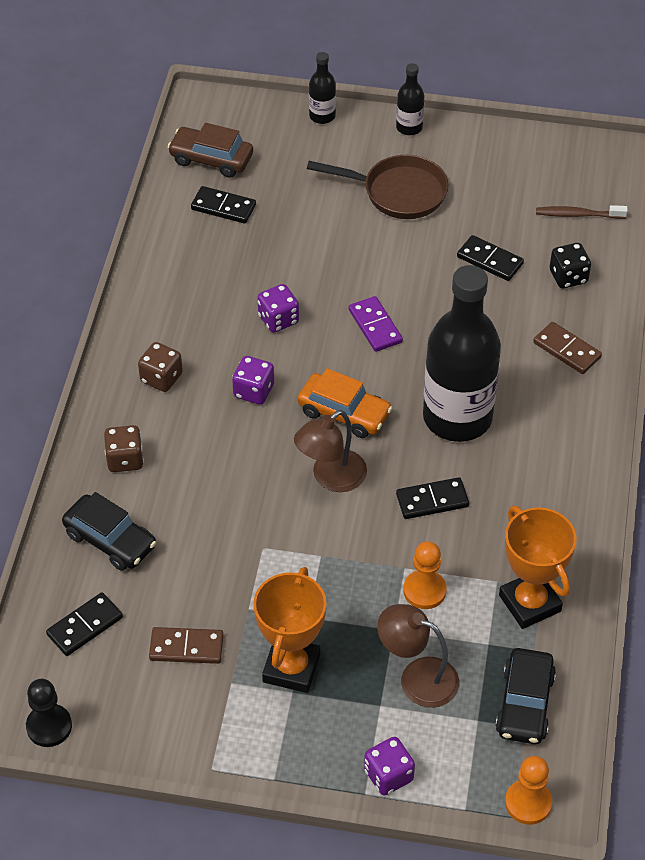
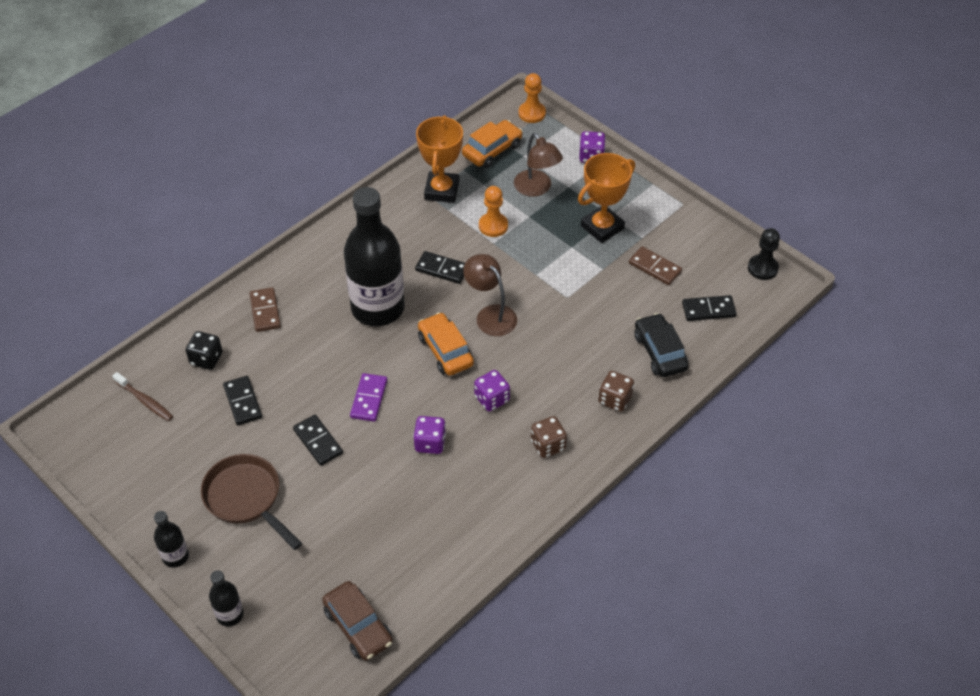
camera: 145 degrees left, 0 degrees up
black domino [191,186,256,224] -> black domino moved to [293,415,343,466]
brown lamp [294,410,367,492] -> brown lamp turned 120 degrees counterclockwise [463,254,517,336]
black car [495,648,556,744] -> orange car [462,120,523,168]

